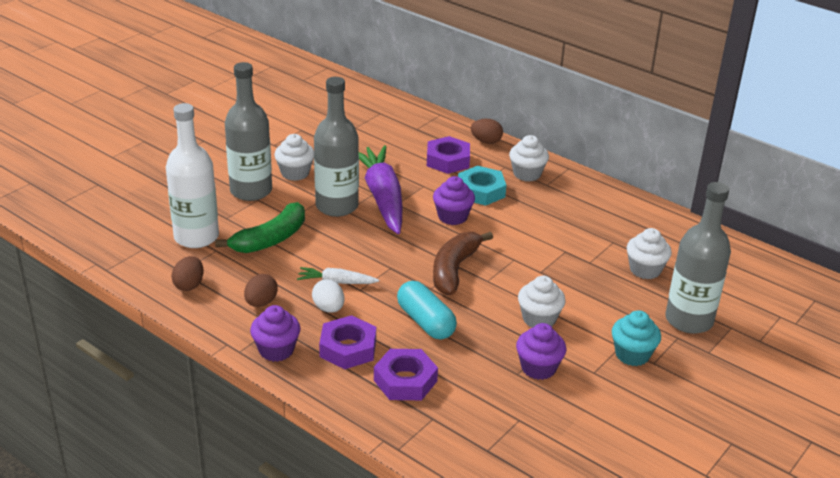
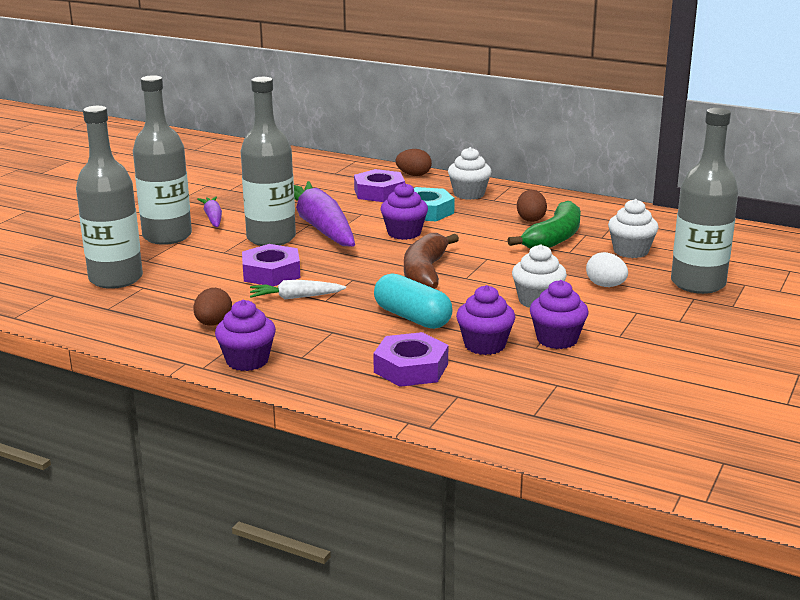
camera: 10 degrees left, 10 degrees down
white bottle [166,103,219,248] -> grey bottle [76,106,143,289]
brown egg [171,256,204,291] -> brown egg moved to [517,190,547,222]
green banana [215,202,305,253] -> green banana moved to [507,201,581,249]
white cupcake [274,134,314,181] -> purple carrot [197,196,222,227]
white egg [312,279,345,313] -> white egg moved to [586,252,628,287]
purple nut [319,315,376,369] -> purple nut moved to [242,244,300,286]
turquoise cupcake [612,310,661,366] -> none
none -> purple cupcake [456,285,515,355]

